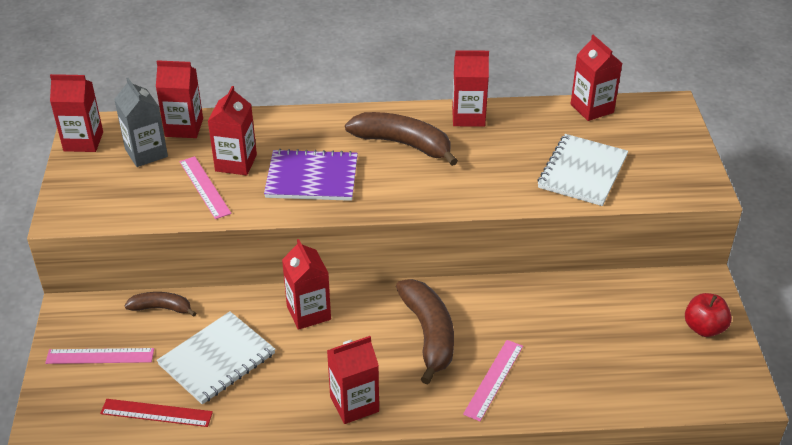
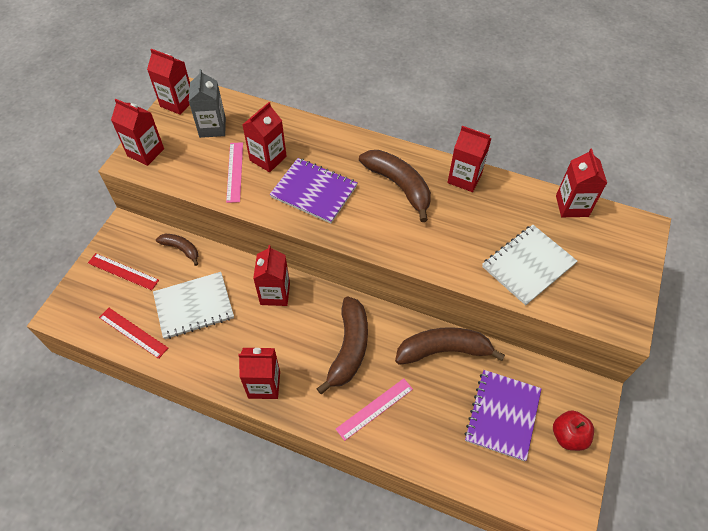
camera: 25 degrees right, 15 degrees up
pink ruler [45,348,154,364] -> red ruler [88,253,159,290]
red carton [156,60,203,138] -> red carton moved to [111,99,164,166]
none -> brown banana [395,327,505,365]
none -> purple notebook [464,370,542,461]

